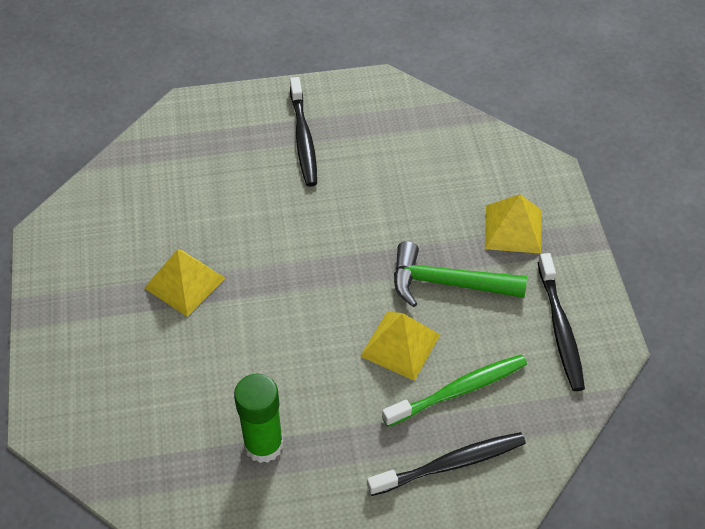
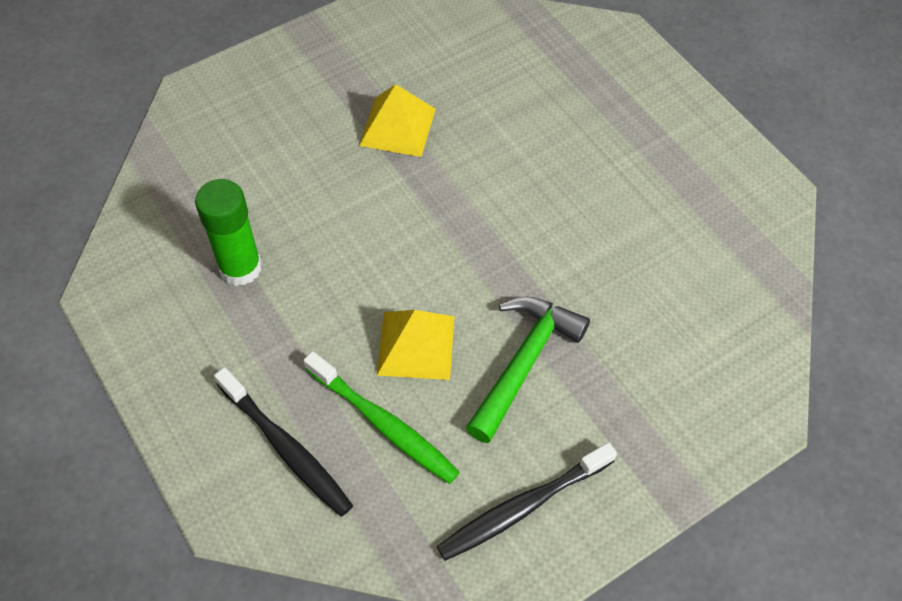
camera: 65 degrees right, 5 degrees up
black toothbrush [290,77,317,187] -> none
green hammer [394,241,527,307] -> green hammer turned 45 degrees clockwise [466,297,590,443]
yellow pyramid [485,194,541,254] -> none

